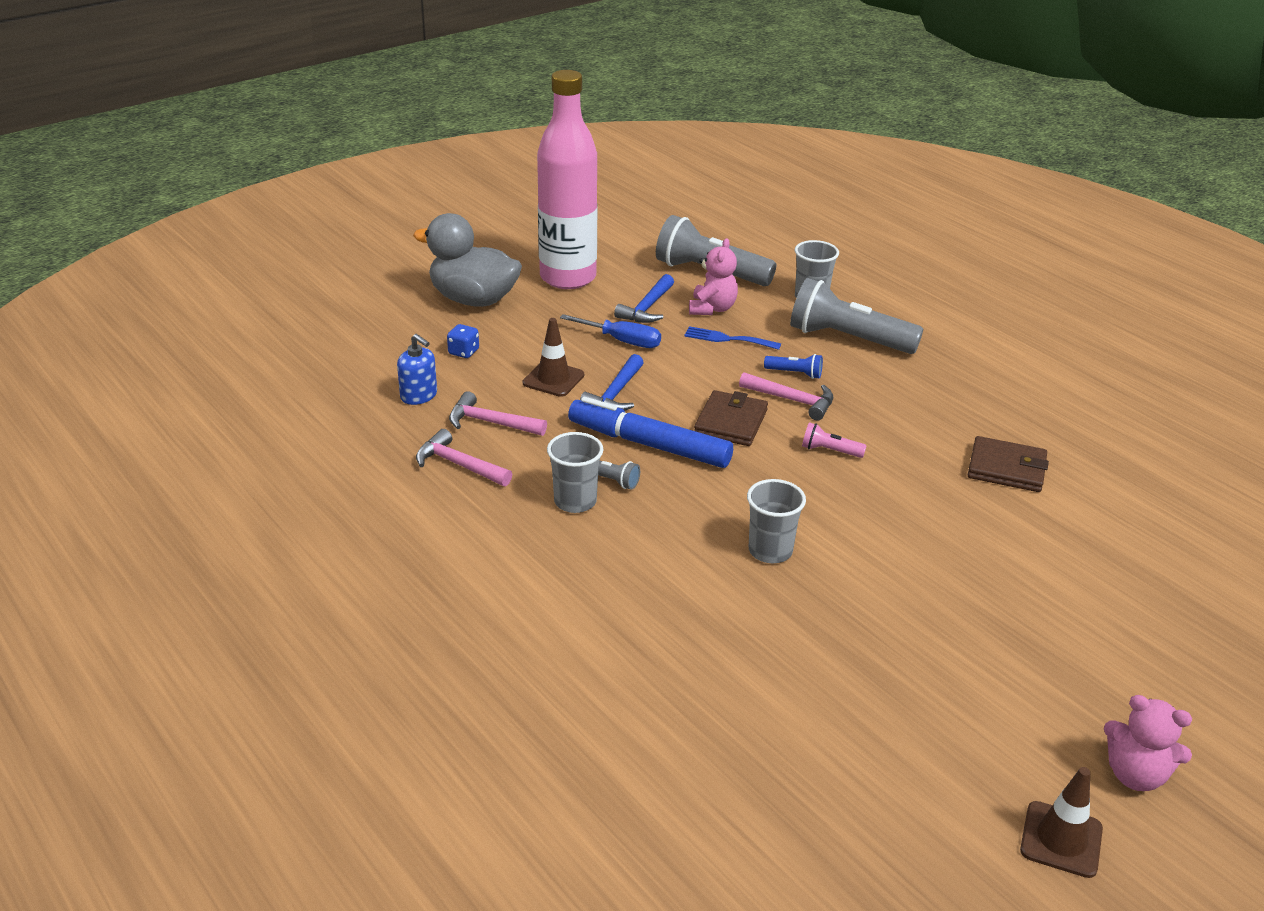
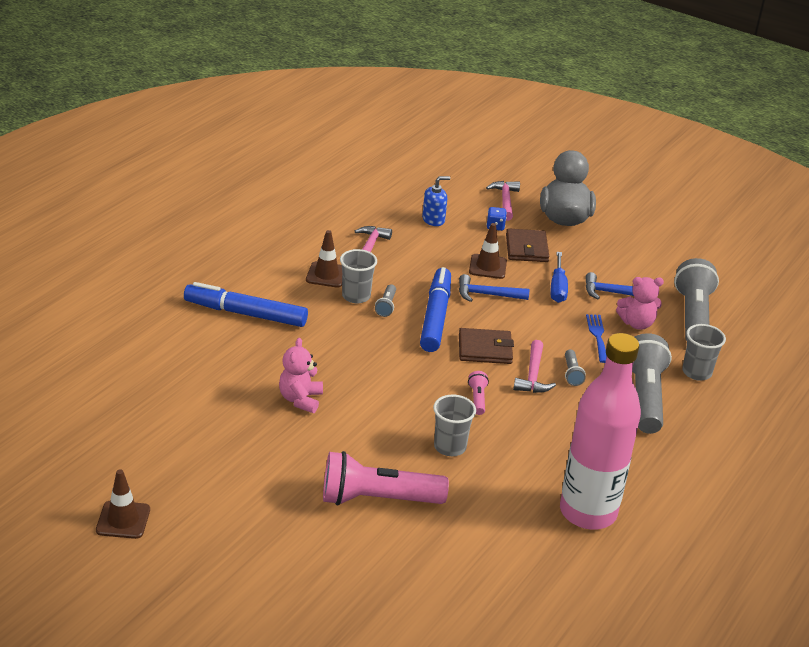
camera: 70 degrees right, 0 degrees up
blue soap dispenser [397,334,437,405] -> blue soap dispenser turned 135 degrees counterclockwise [422,176,450,226]
pink hammer [449,391,547,436] -> pink hammer moved to [486,181,520,221]
pink bottle [537,70,597,289] -> pink bottle moved to [560,333,641,529]
grey cup [747,479,806,563] -> grey cup moved to [433,395,476,456]
blue flashlight [764,354,823,379] -> grey flashlight [565,349,586,386]
brown wallet [968,436,1049,492] -> brown wallet moved to [506,228,549,262]
pink teddy bear [1104,695,1192,791] -> pink teddy bear moved to [279,338,323,413]
none -> blue marker [184,282,308,327]
none -> brown traffic cone [306,230,342,288]
none -> pink flashlight [323,451,449,505]

